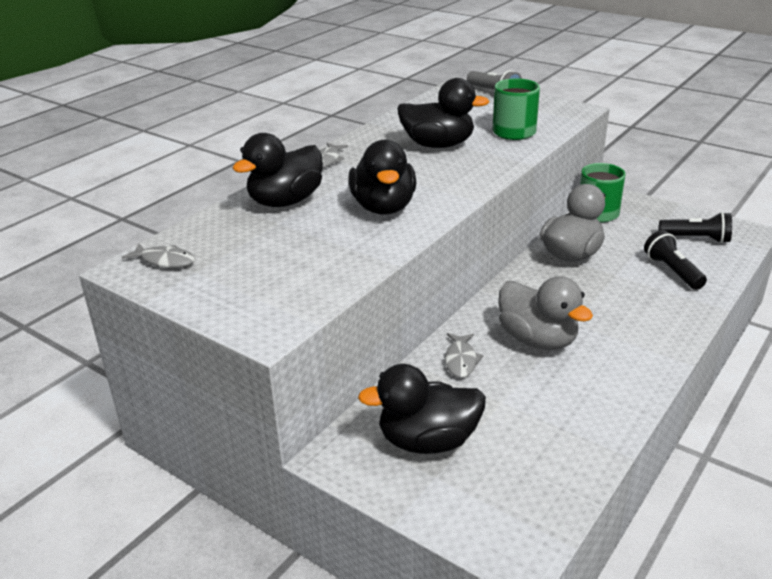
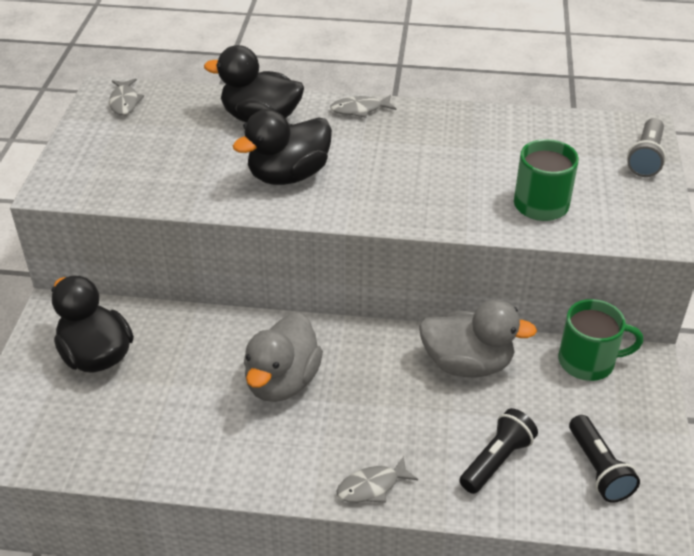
camera: 60 degrees right, 10 degrees up
black duck [397,78,490,148] -> none
grey fish [445,333,483,378] -> grey fish moved to [337,456,418,503]

